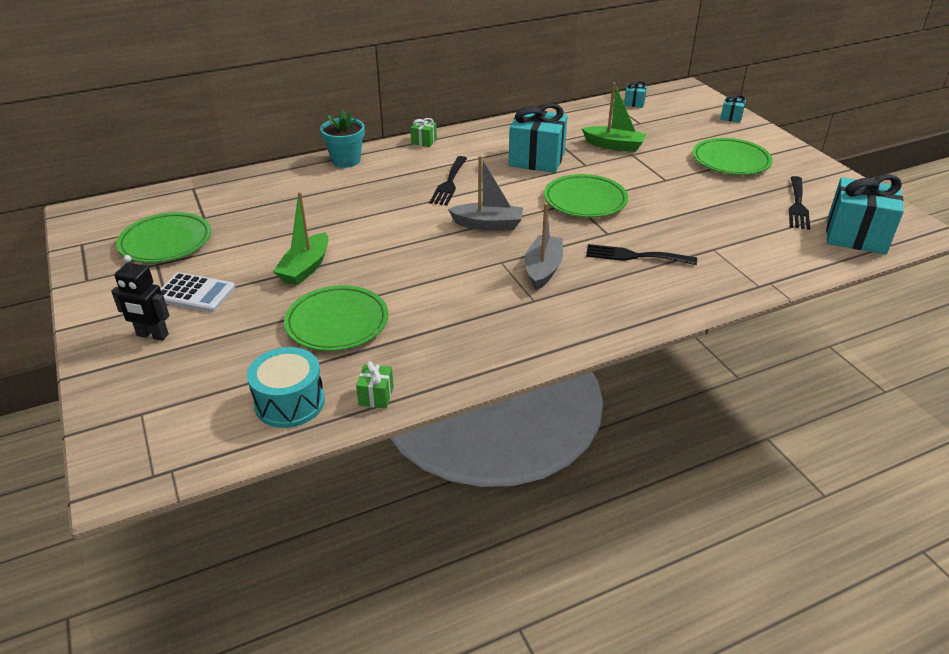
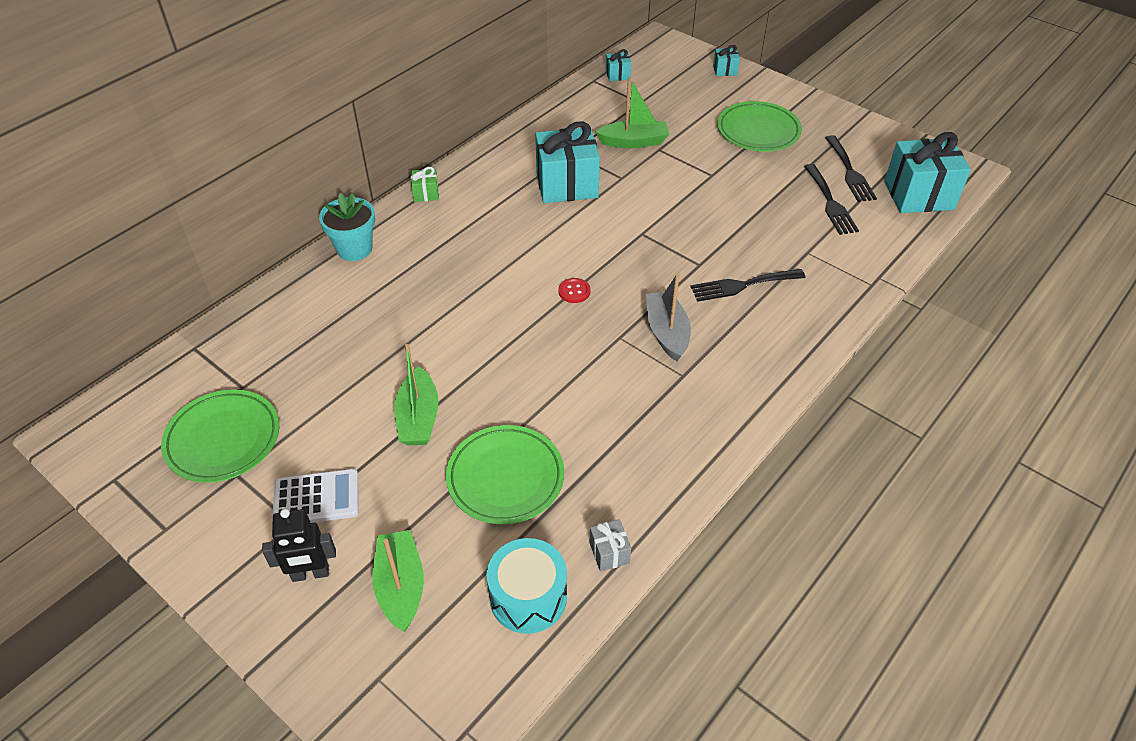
camera: 25 degrees left, 10 degrees up
green gift [356,361,394,408] -> grey gift [590,519,631,572]
black fork [429,156,467,206] -> black fork moved to [804,164,859,235]
grey boat [448,156,523,230] -> red button [559,278,590,303]
green plate [544,174,628,218] -> none
none -> green boat [373,530,424,632]

